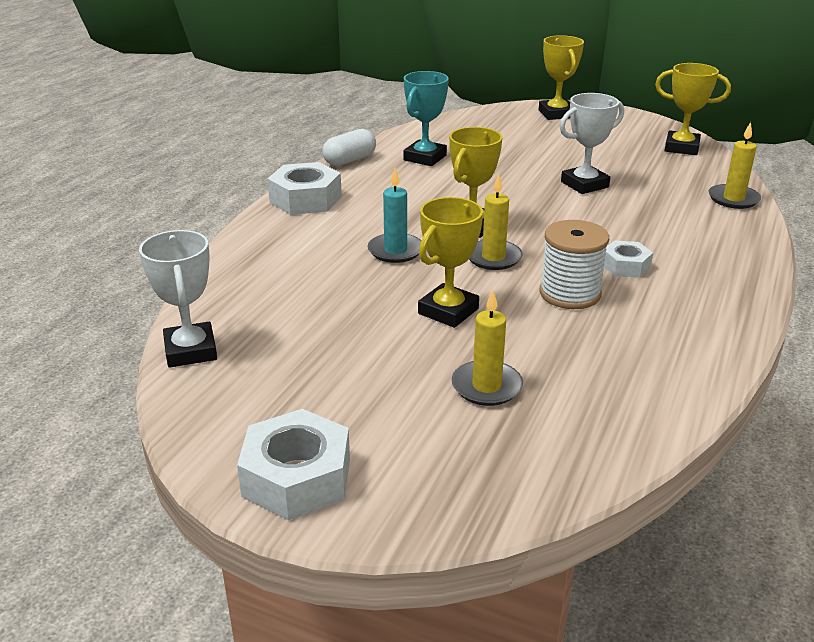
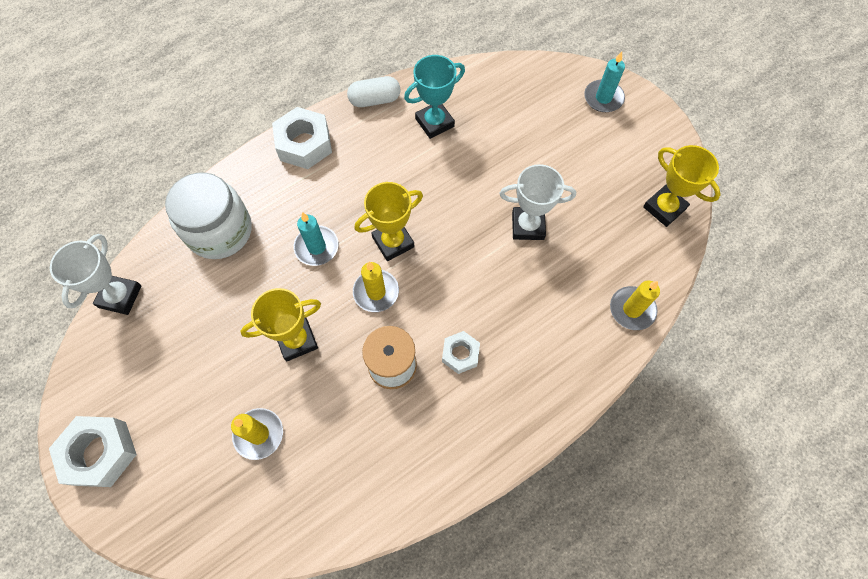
camera: 30 degrees right, 35 degrees up
yellow trophy [539,35,584,120] -> turquoise candle [584,51,625,112]
none -> white jar [165,173,252,259]

